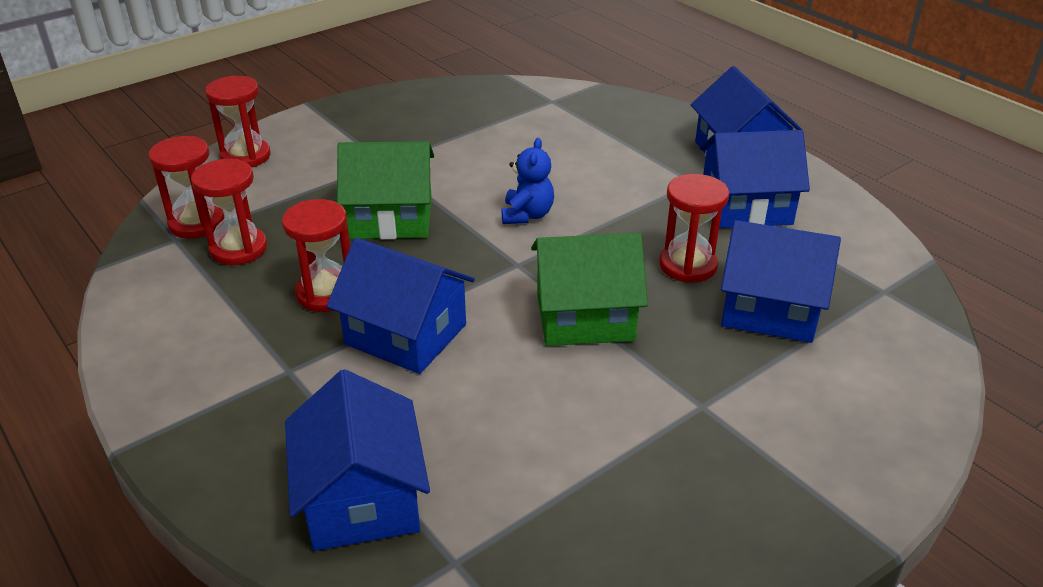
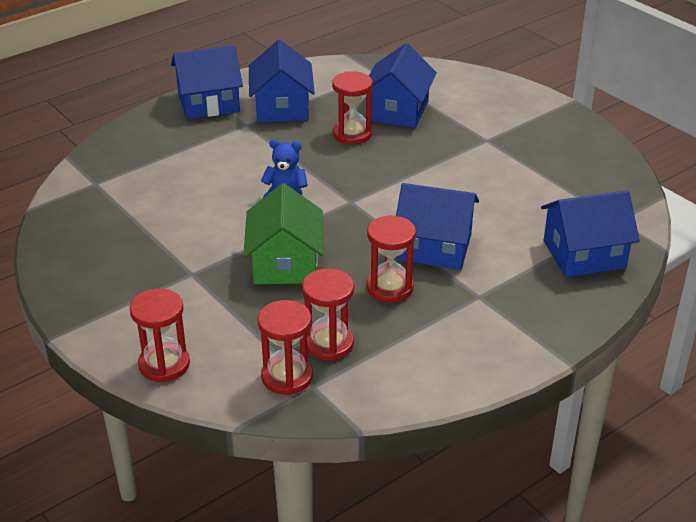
camera: 90 degrees left, 0 degrees up
blue house [326,238,475,374] -> blue house turned 75 degrees clockwise [396,183,479,270]
green house [531,233,648,346] -> none

